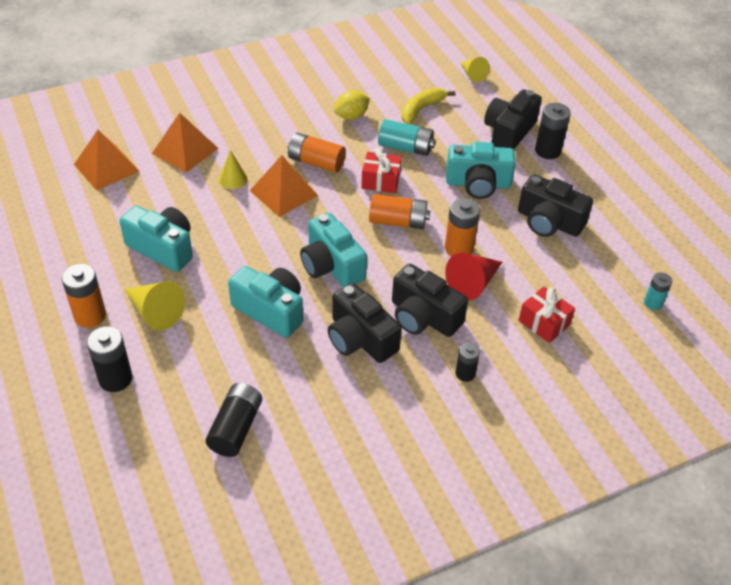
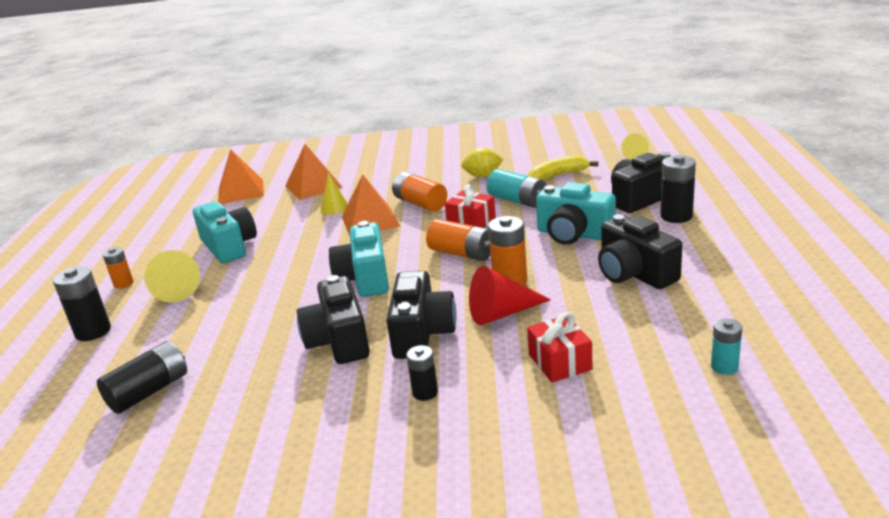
camera: 30 degrees right, 20 degrees down
orange battery [62,264,106,328] -> orange battery [103,247,134,289], size x0.62
turquoise camera [228,266,303,338] -> none
black camera [392,264,468,337] -> black camera turned 150 degrees counterclockwise [386,271,456,359]

